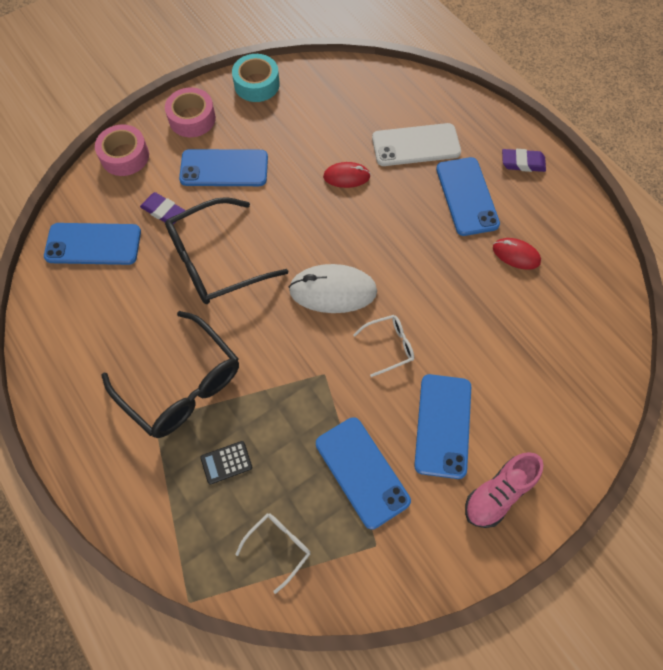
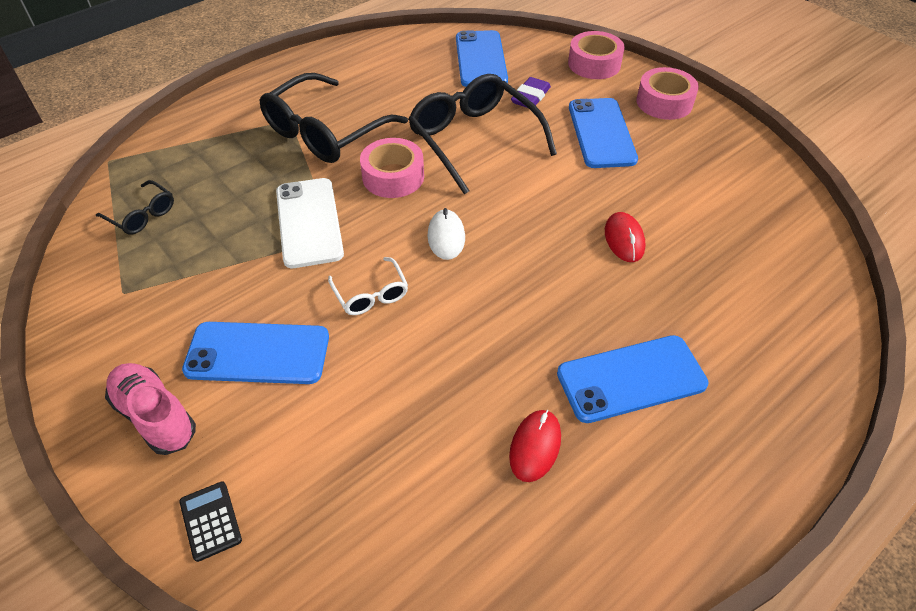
camera: 85 degrees right, 15 degrees down
black calculator [200,441,253,485] -> black calculator moved to [179,482,242,562]
turquoise tape [232,54,280,102] -> none
white glasses [235,513,311,594] -> black glasses [96,180,174,235]
white mouse [289,264,377,313] -> white mouse [427,208,465,260], size x0.58
blue phone [316,417,411,530] -> none
white phone [372,123,461,166] -> white phone moved to [276,178,344,268]
purple eraser [502,149,546,172] -> none
none -> pink tape [360,138,424,198]

